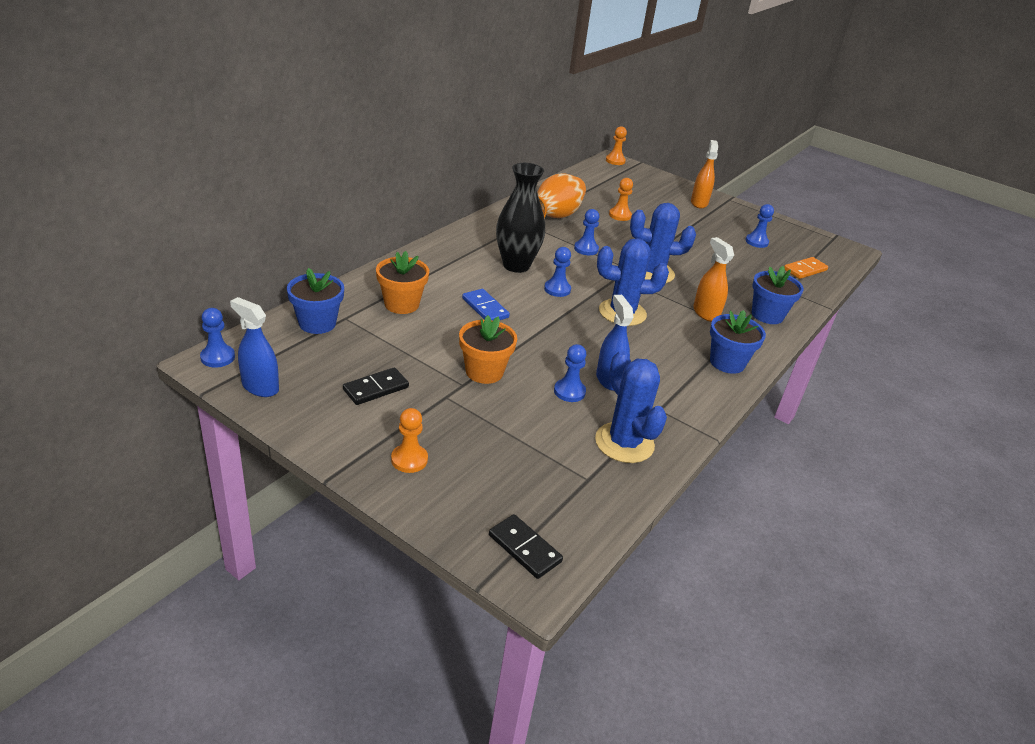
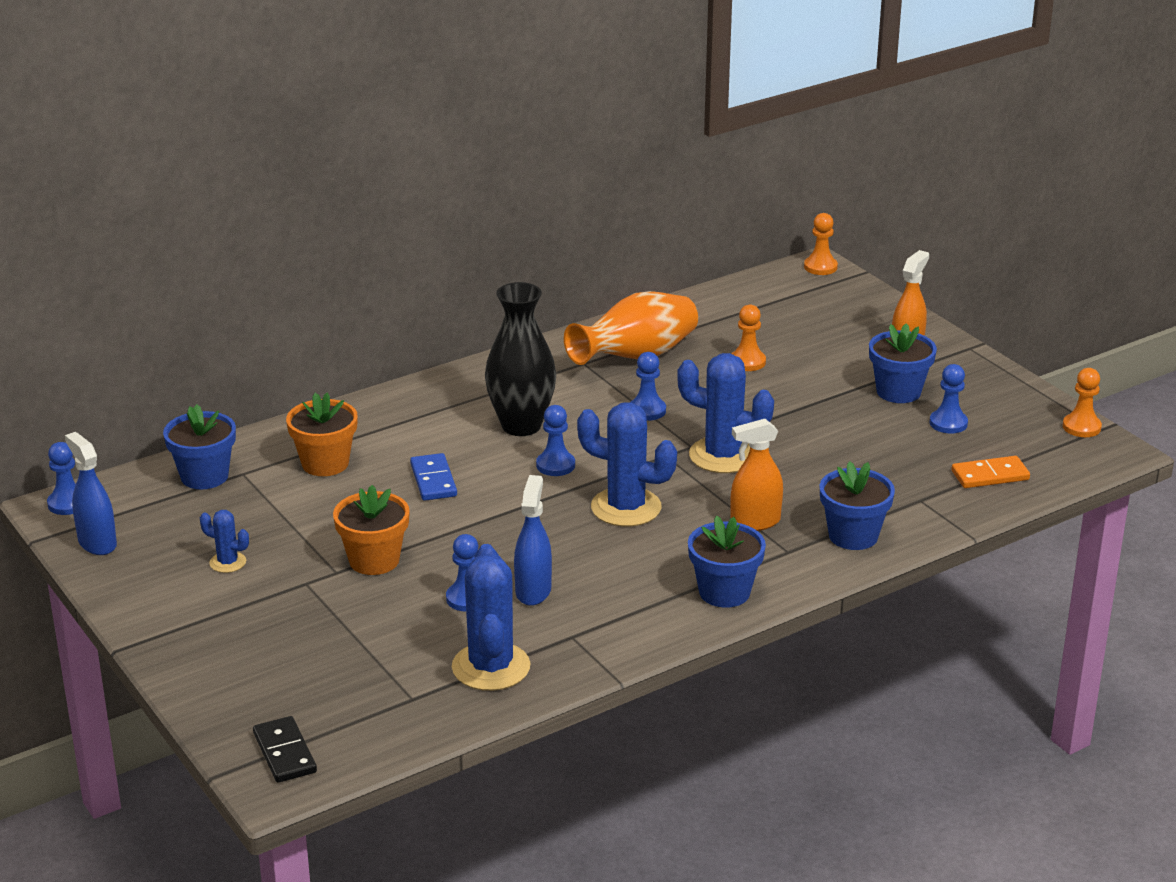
camera: 25 degrees right, 5 degrees down
black domino [343,367,409,405] -> blue cactus [200,510,249,573]
orange pawn [391,408,428,473] -> orange pawn moved to [1063,368,1102,437]
orange spray bottle [693,237,734,322] -> orange spray bottle turned 105 degrees counterclockwise [730,419,783,531]
none -> blue flower pot [869,323,937,403]

